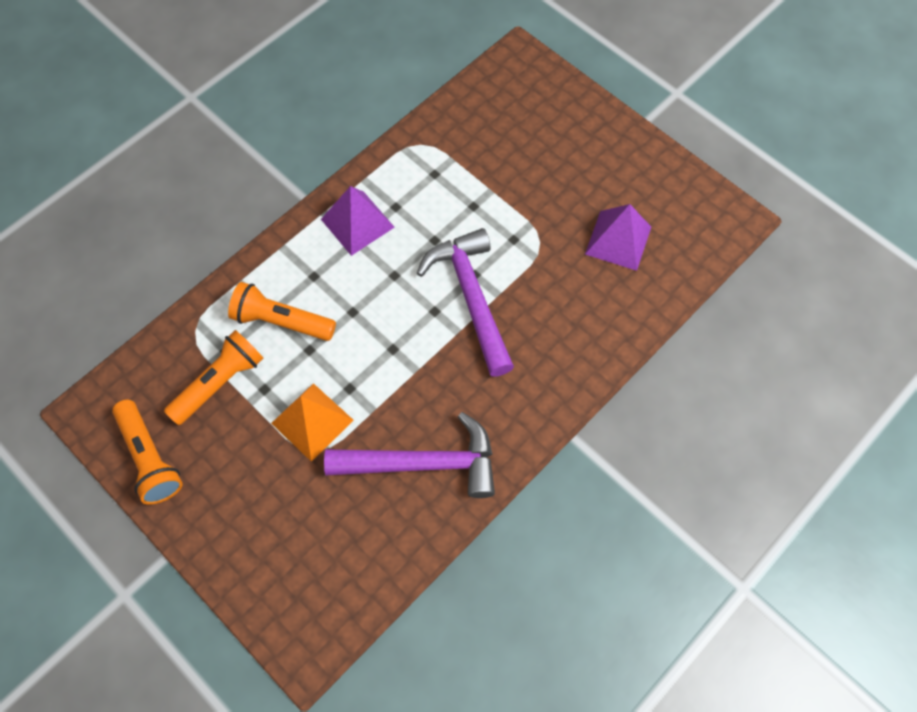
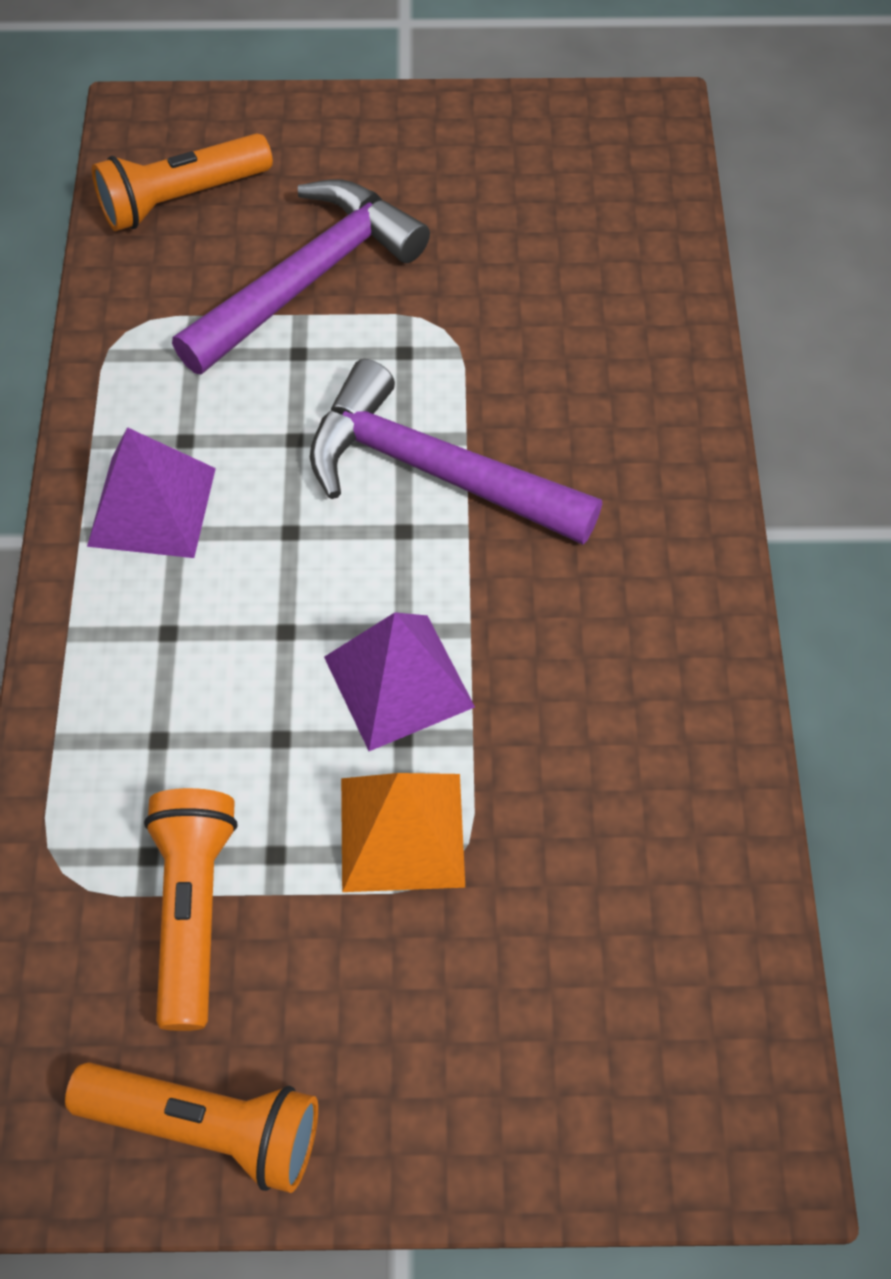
camera: 45 degrees left, 5 degrees down
orange flashlight [228,282,336,341] -> orange flashlight moved to [92,133,273,231]
purple hammer [324,412,495,498] -> purple hammer moved to [172,179,430,375]
purple pyramid [585,204,651,271] -> purple pyramid moved to [324,612,475,751]

